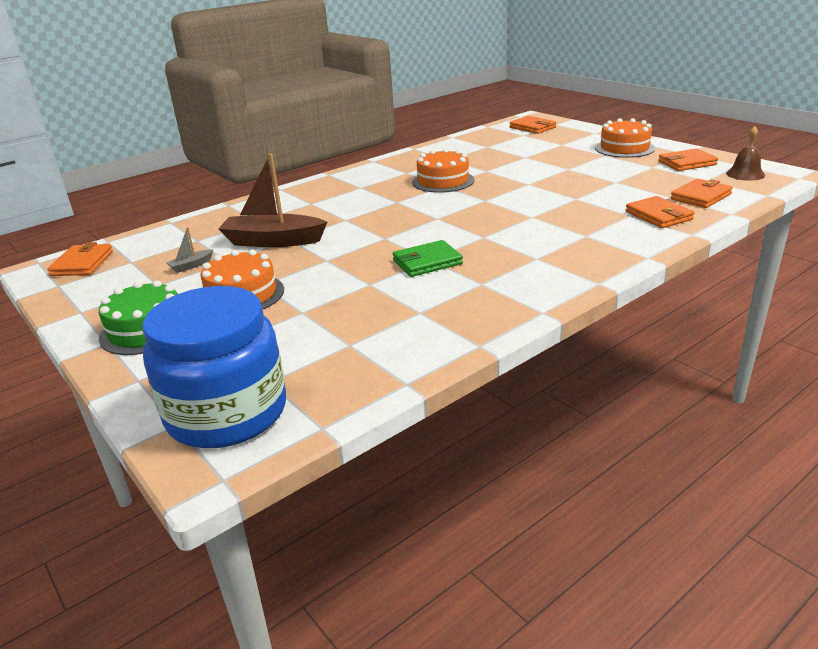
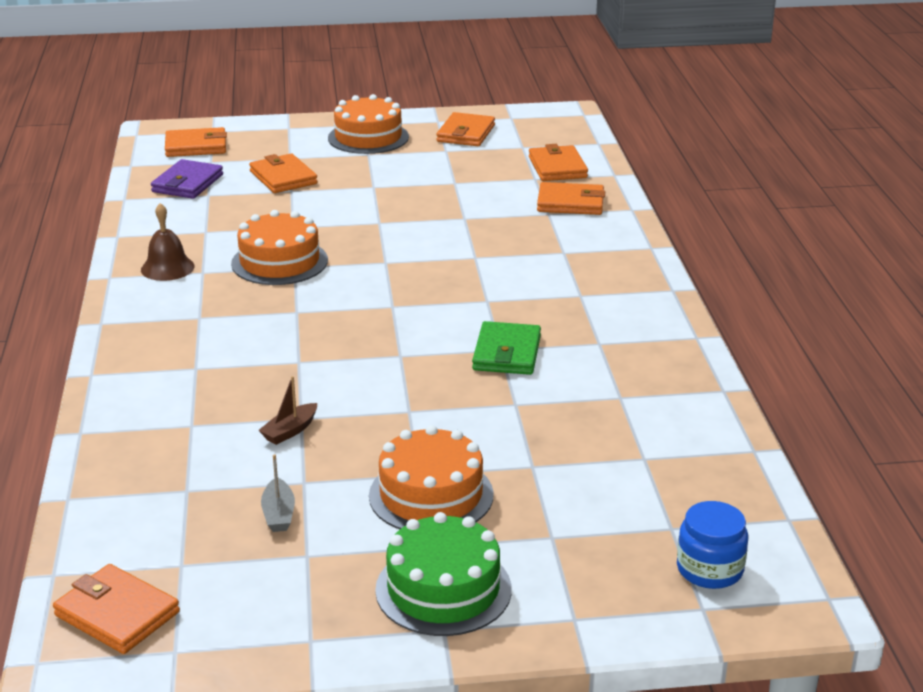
camera: 60 degrees left, 0 degrees up
blue jar [143,286,286,448] -> blue jar [677,501,748,589], size x0.45
brown boat [218,153,327,247] -> brown boat [258,376,317,445], size x0.42
brown bell [726,126,765,181] -> brown bell moved to [141,203,195,281]
none -> purple wallet [151,159,223,199]
none -> orange wallet [249,154,318,193]

